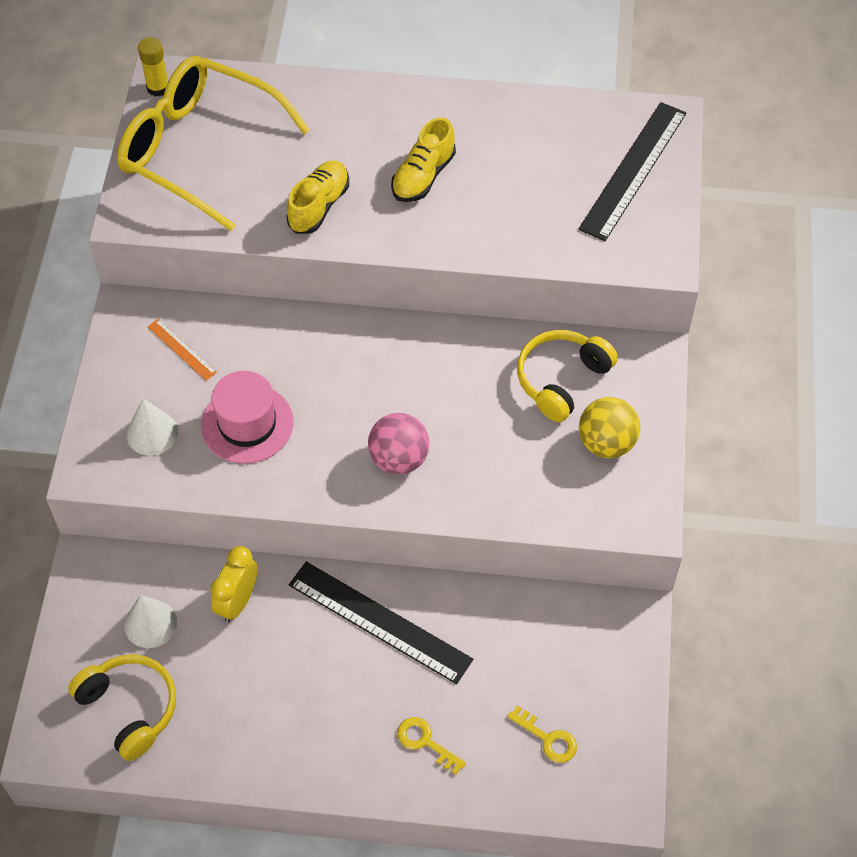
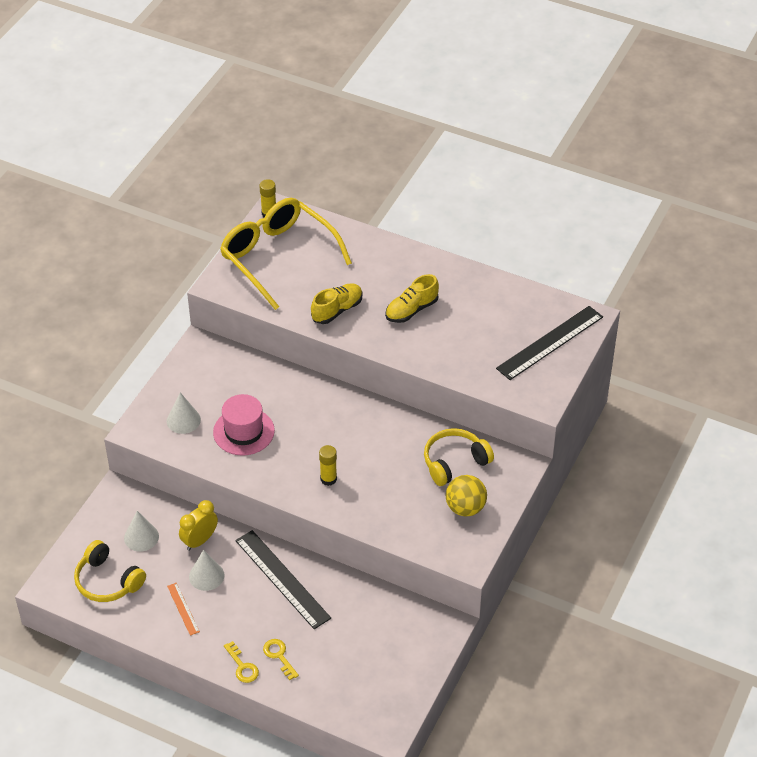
camera: 20 degrees right, 10 degrees down
yellow headphones [68,654,176,761] -> yellow headphones turned 150 degrees clockwise [74,540,146,602]
orange ruler [148,319,217,381] -> orange ruler moved to [167,583,200,636]
pink ball [368,413,429,475] -> yellow glue stick [319,445,337,486]
yellow key [508,705,577,763] -> yellow key moved to [224,641,259,683]
none -> white cone [189,550,224,591]

